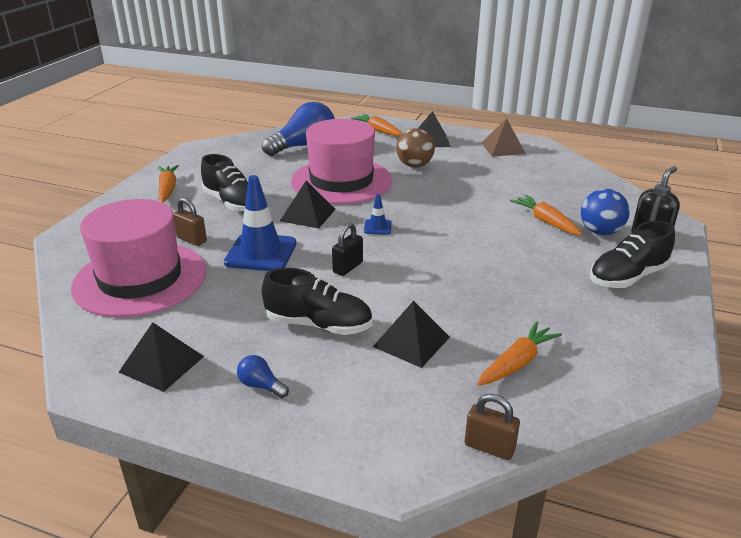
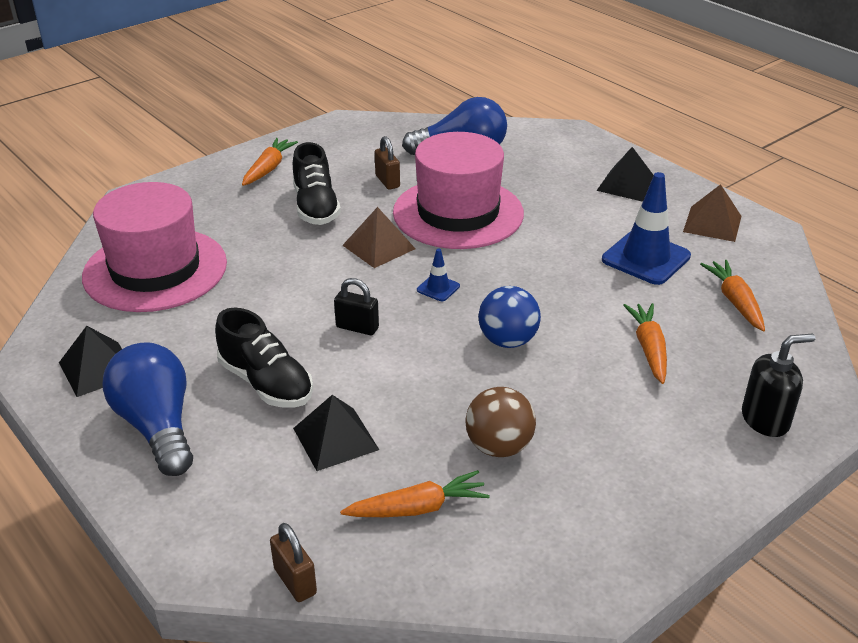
camera: 30 degrees right, 5 degrees up
brown padlock [173,198,207,246] -> brown padlock moved to [375,136,400,190]
blue traffic cone [224,175,296,271] -> blue traffic cone moved to [602,172,691,285]
blue light bulb [237,355,289,398] -> blue light bulb [103,342,193,476], size x2.39
black pyramid [280,181,335,228] -> brown pyramid [342,207,415,268]
black padlock [332,223,363,276] -> black padlock turned 45 degrees clockwise [334,278,379,335]
orange carrot [351,114,402,136] -> orange carrot moved to [700,260,765,332]
brown ball [396,128,435,168] -> brown ball moved to [465,387,536,457]
blue ball [581,189,630,235] -> blue ball moved to [478,286,541,348]
black shoe [590,221,675,288] -> none

